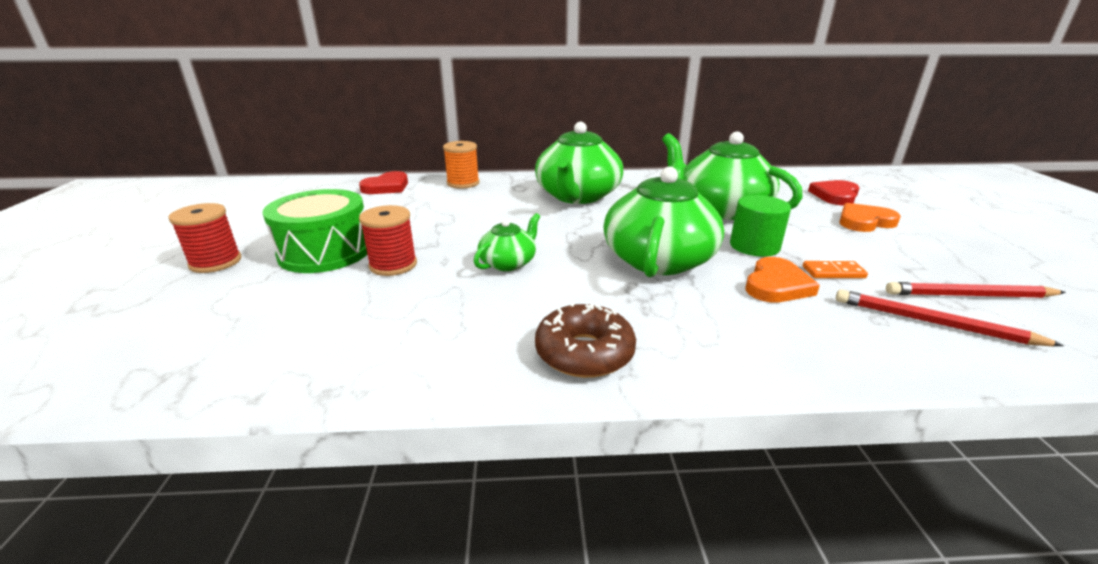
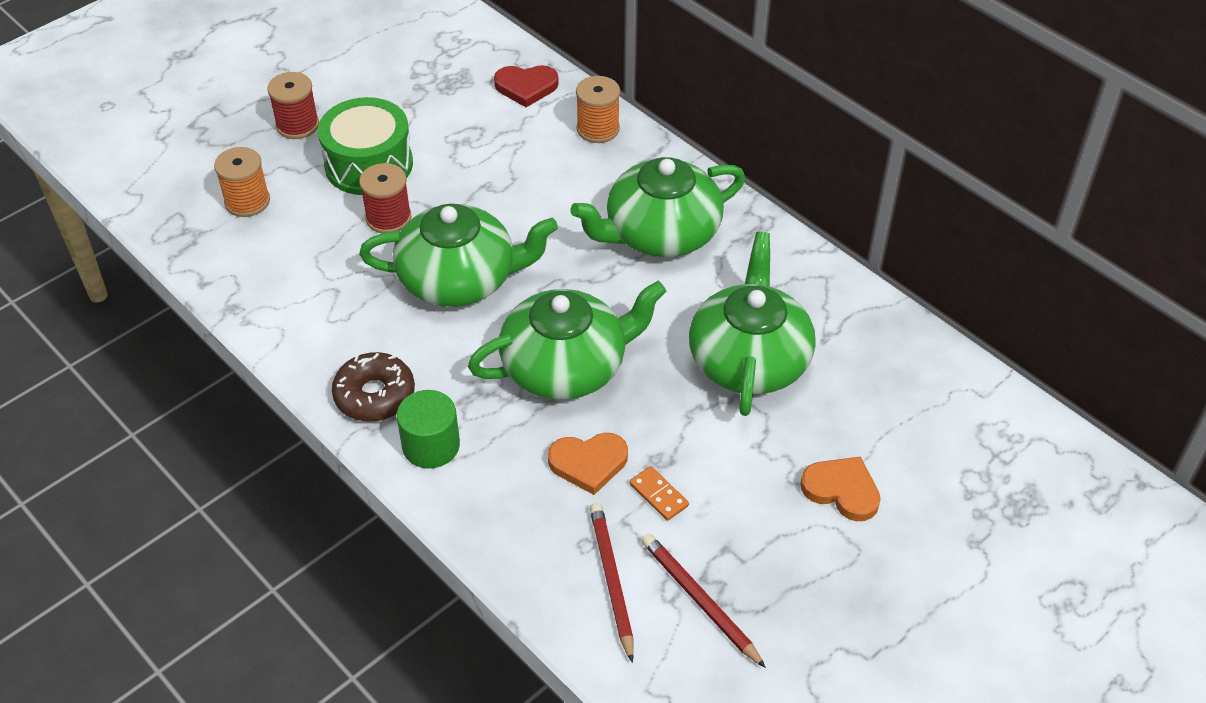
camera: 50 degrees right, 20 degrees up
green teapot [474,213,540,271] -> green teapot [359,204,558,307], size x2.00
green cylinder [730,195,791,257] -> green cylinder moved to [397,390,460,469]
red heart [808,180,859,206] -> none
none -> orange spool [214,147,270,217]

